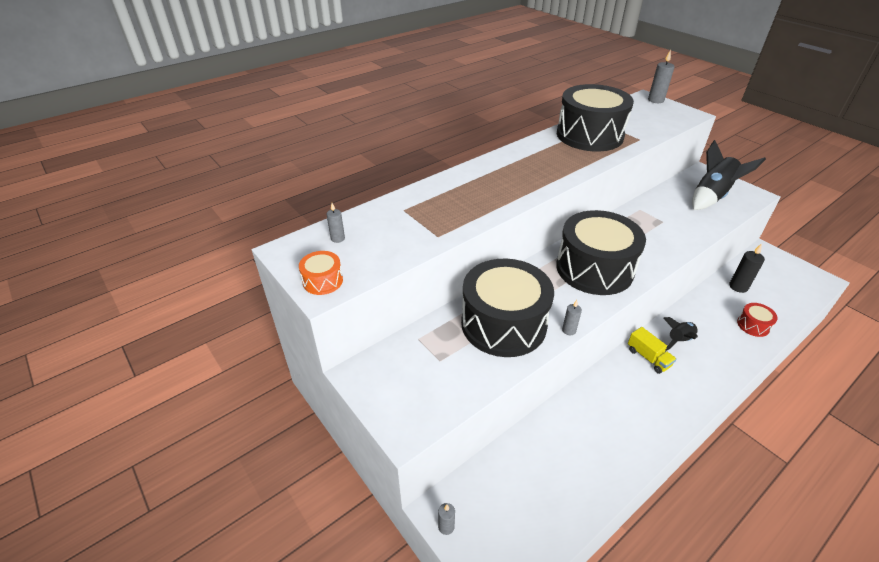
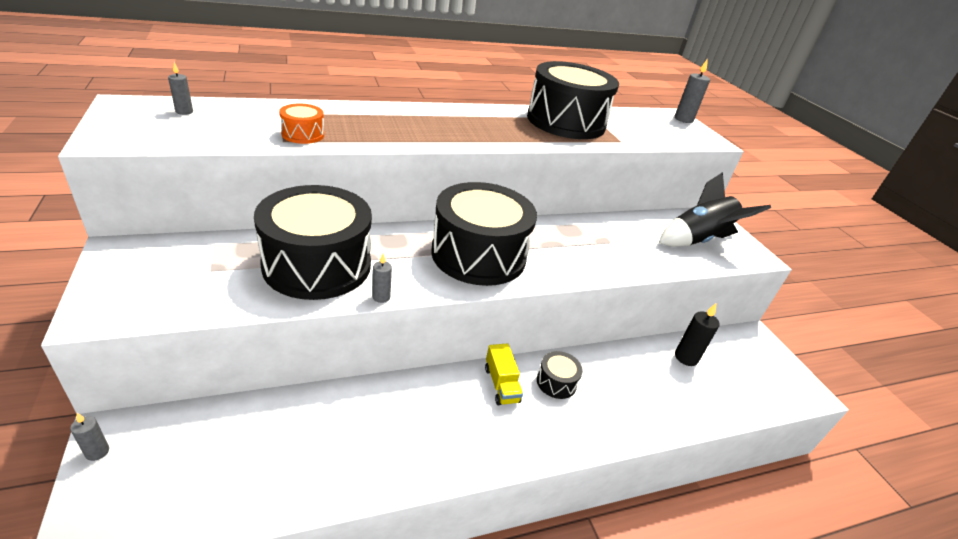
camera: 15 degrees right, 5 degrees down
orange drum [299,251,343,295] -> orange drum moved to [279,104,324,144]
black rocket [663,317,698,351] -> black drum [537,351,583,399]
red drum [737,303,778,337] -> none

